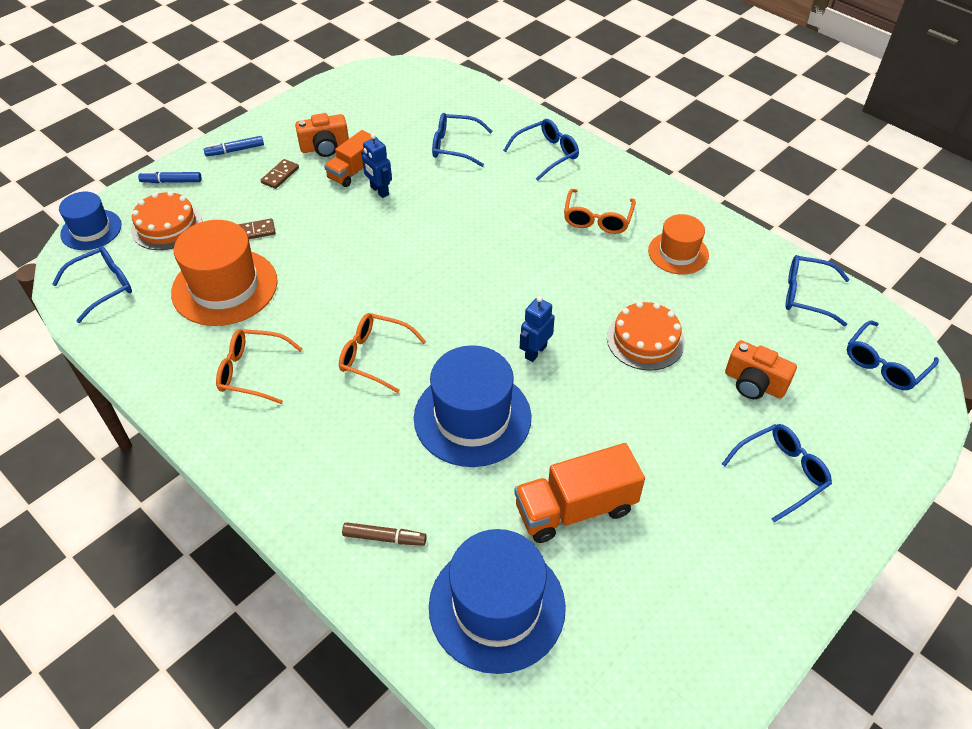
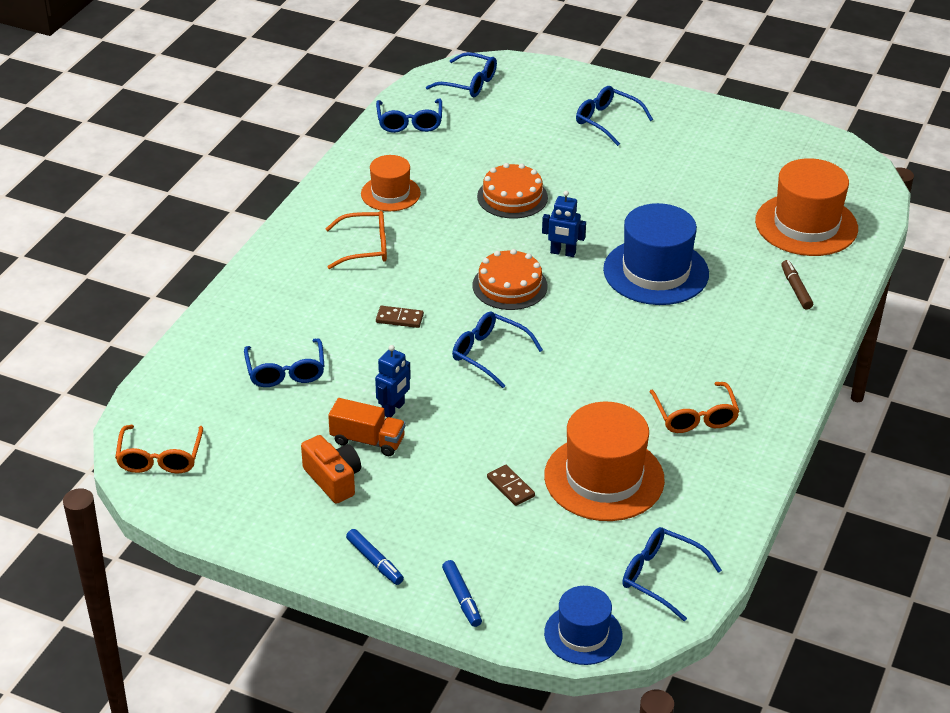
camera: 110 degrees left, 10 degrees down
orange cake [131,191,202,250] -> orange cake moved to [473,249,548,310]
brown domino [261,159,299,189] -> brown domino moved to [376,306,424,328]
orange glasses [339,313,426,393] -> orange glasses moved to [115,425,203,474]
blue hat [429,529,566,674] -> orange hat [755,158,858,256]
blue glasses [503,119,579,181] -> blue glasses moved to [452,312,543,388]
orange truck [514,443,645,543] -> none
orange camera [725,340,797,399] -> none

